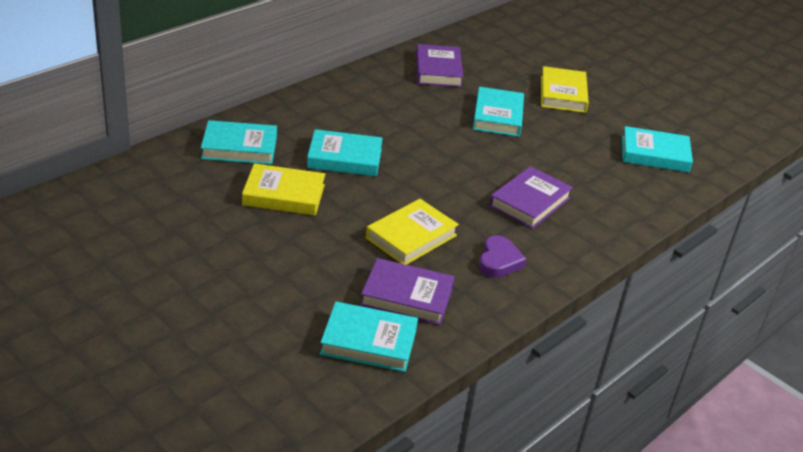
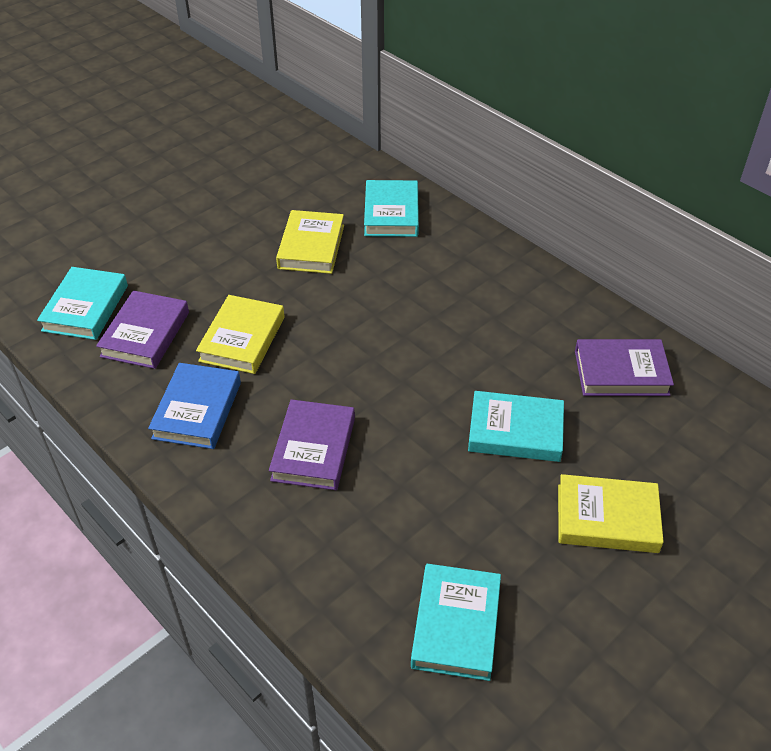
camera: 95 degrees right, 10 degrees up
turquoise book [307,129,383,176] -> none
yellow book [366,199,459,265] -> yellow book turned 60 degrees clockwise [196,295,285,374]
purple heart [479,235,526,278] -> blue book [148,363,241,449]
purple book [489,166,573,229] -> purple book turned 60 degrees clockwise [269,399,355,490]

